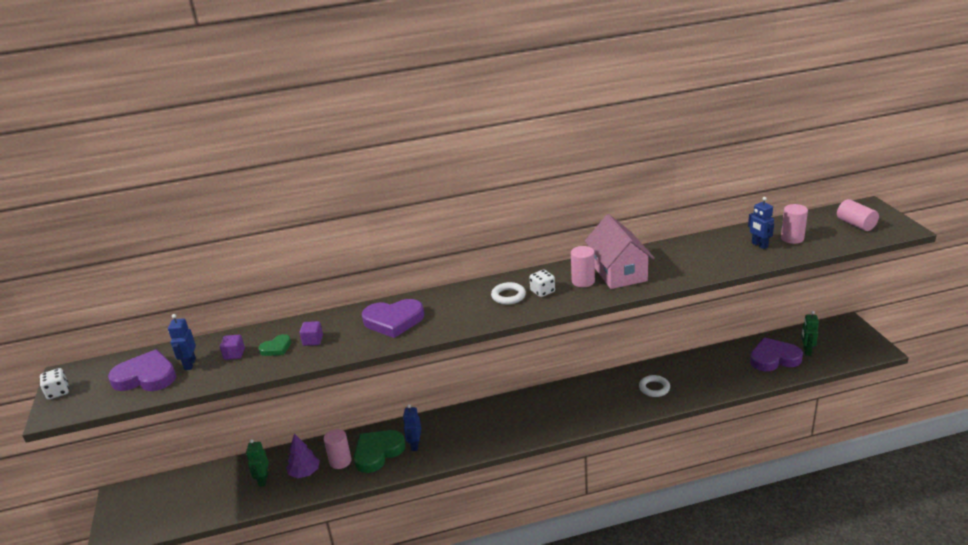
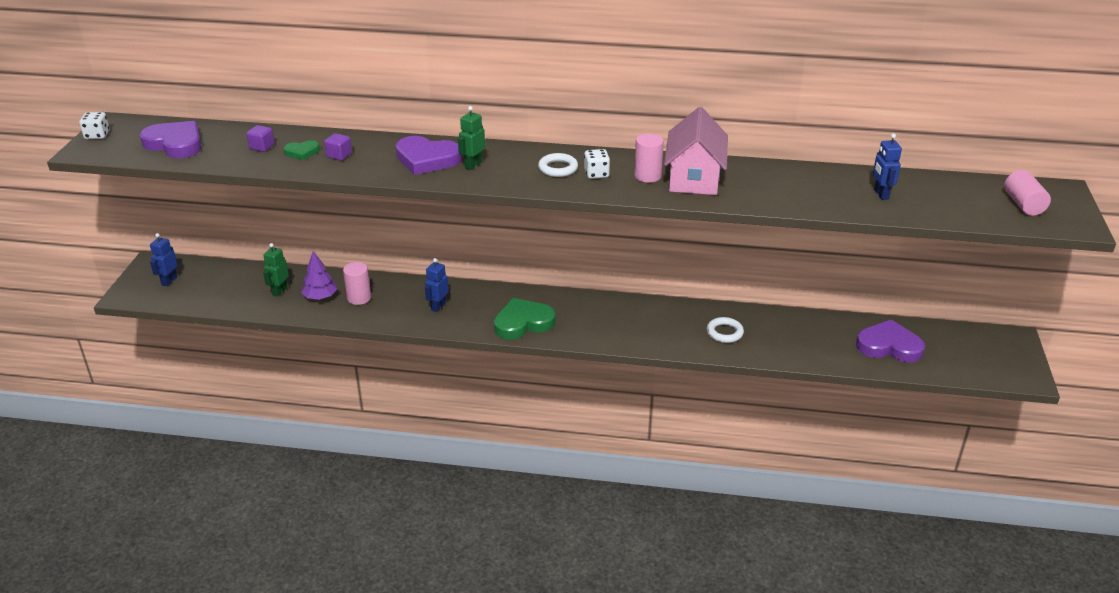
camera: 20 degrees right, 5 degrees up
blue robot [168,314,196,370] -> blue robot moved to [150,233,178,286]
green heart [354,430,406,473] -> green heart moved to [494,298,556,340]
pink cylinder [781,204,808,244] -> none
green robot [801,311,819,356] -> green robot moved to [458,106,485,170]

